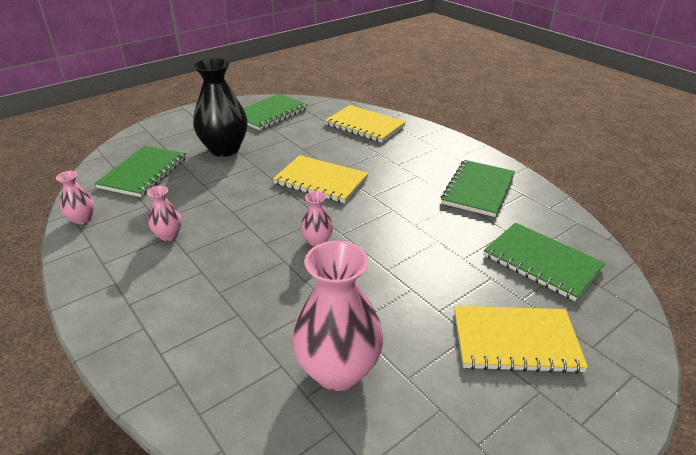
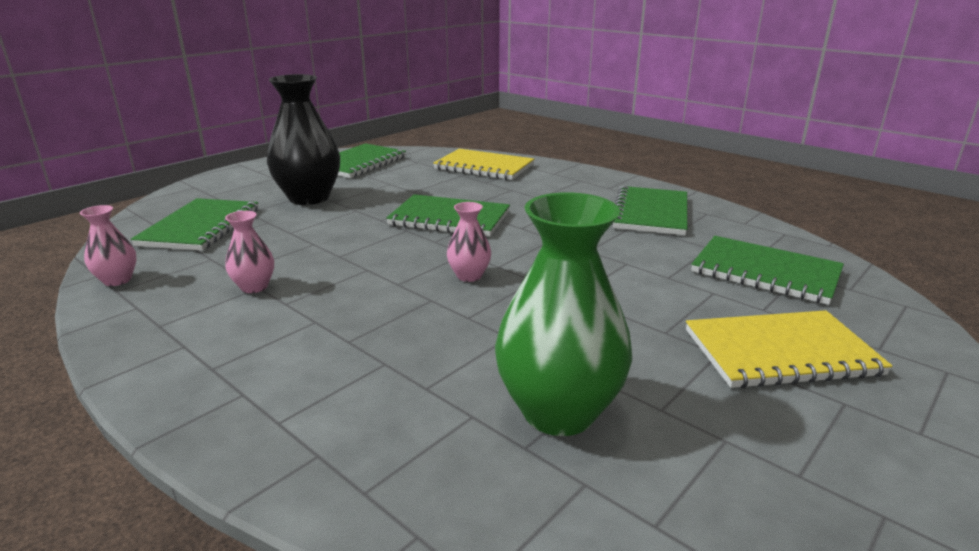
camera: 10 degrees left, 10 degrees down
yellow notebook [273,155,369,203] -> green notebook [386,194,510,236]
pink vase [292,241,384,391] -> green vase [495,192,632,436]

